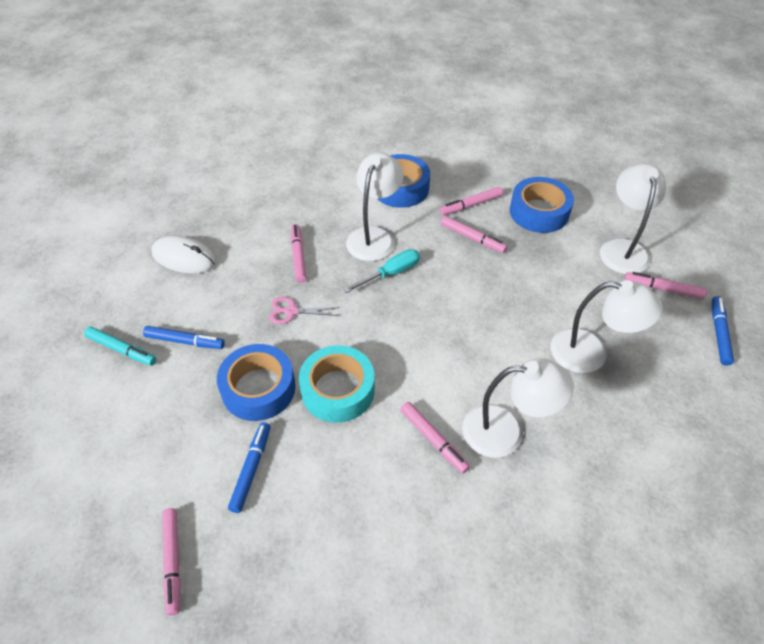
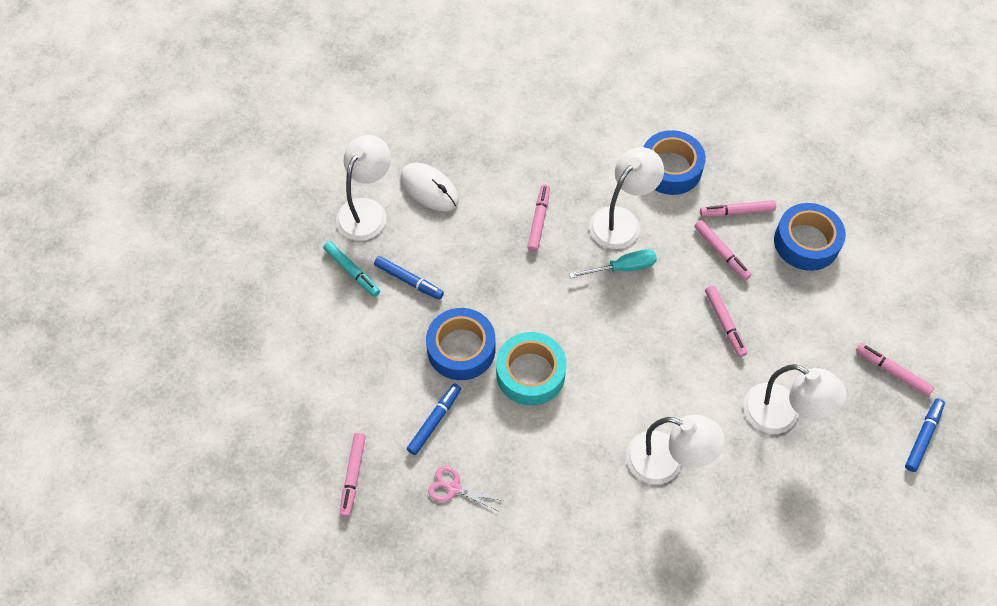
camera: 20 degrees right, 10 degrees up
pink scissors [269,297,339,324] -> pink scissors moved to [428,466,504,511]
pink marker [400,402,470,474] -> pink marker moved to [705,285,747,357]
white lamp [600,164,666,274] -> white lamp moved to [336,135,391,241]

